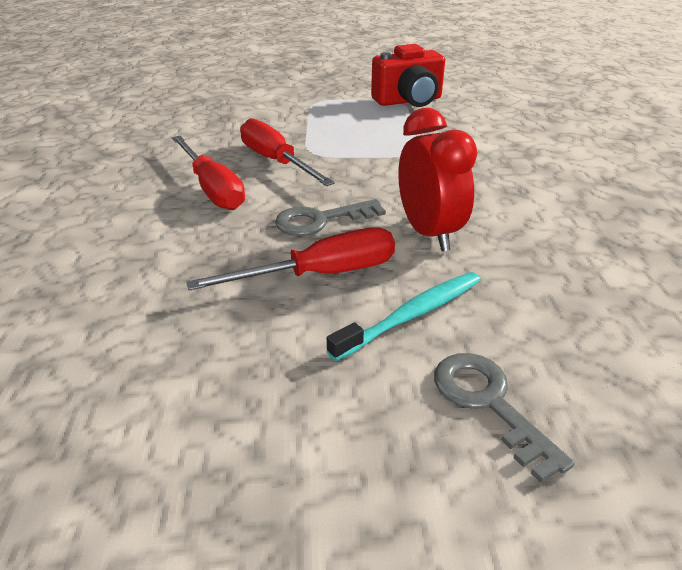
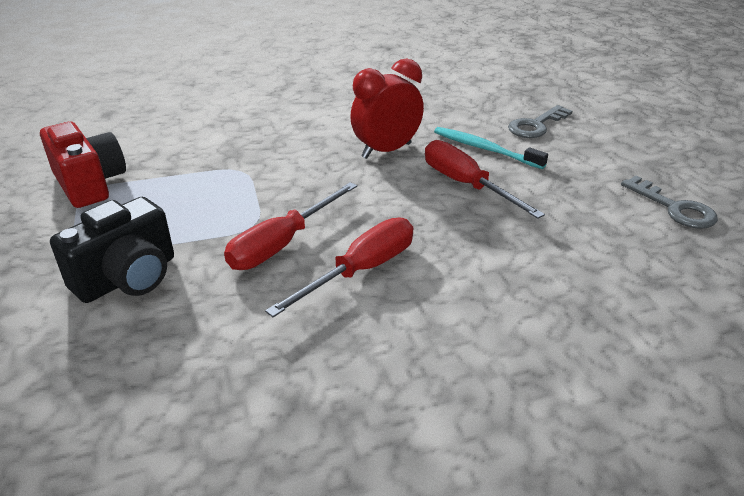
camera: 105 degrees left, 0 degrees up
grey key [275,199,386,236] -> grey key moved to [621,176,718,229]
none -> black camera [50,197,174,303]

